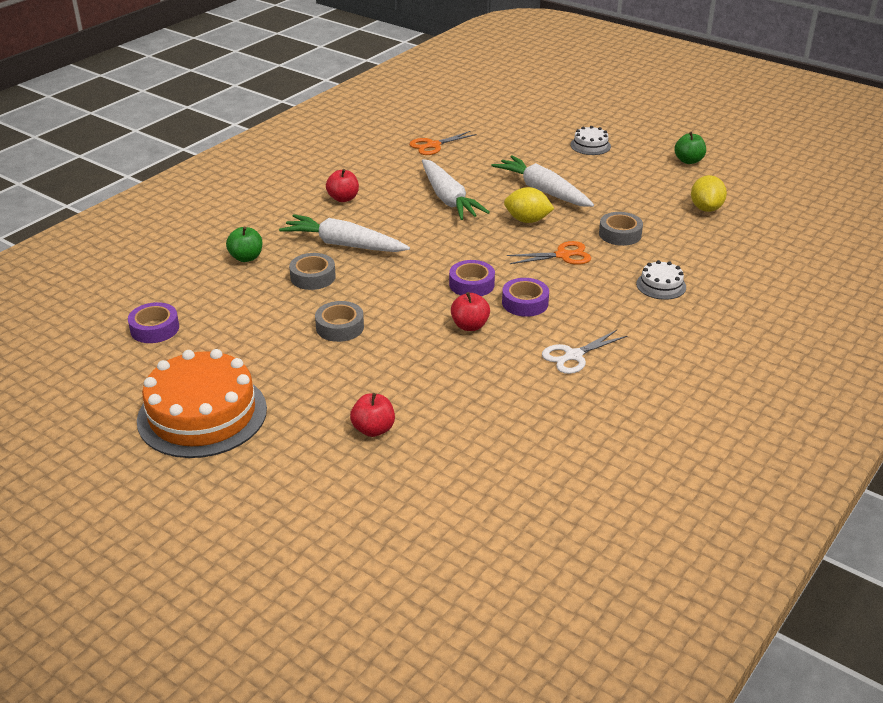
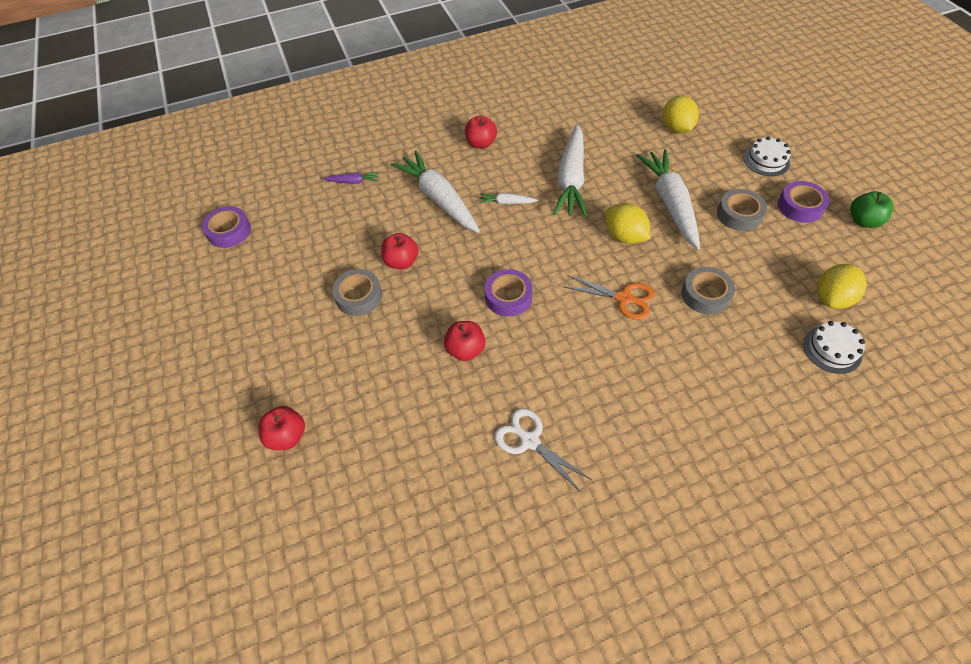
camera: 35 degrees right, 20 degrees up
orange cake [137,349,267,458] -> none
green apple [226,227,263,262] -> purple carrot [323,172,379,184]
grey tape [289,253,336,290] -> grey tape moved to [717,189,767,231]
orange scissors [409,131,477,155] -> none
purple tape [502,278,549,317] -> purple tape moved to [778,181,830,223]
white scissors [542,330,627,374] -> white scissors turned 45 degrees clockwise [495,408,592,493]
white cake [636,260,686,300] -> white cake moved to [803,321,865,374]
none -> red apple [381,233,419,269]
none -> white carrot [479,193,538,204]
none -> yellow lemon [663,96,699,133]

